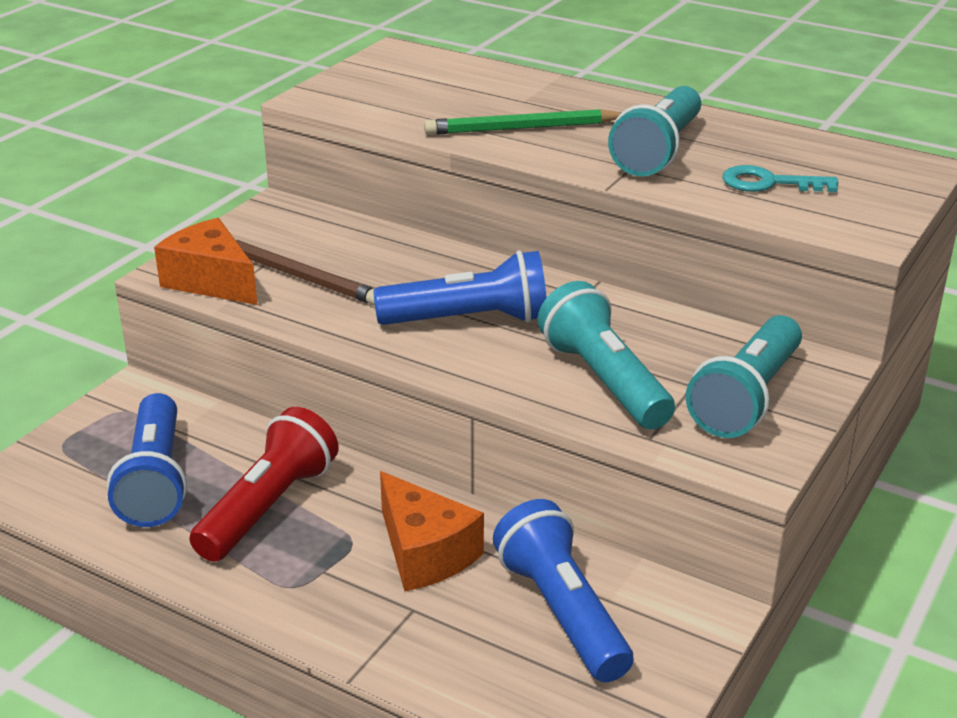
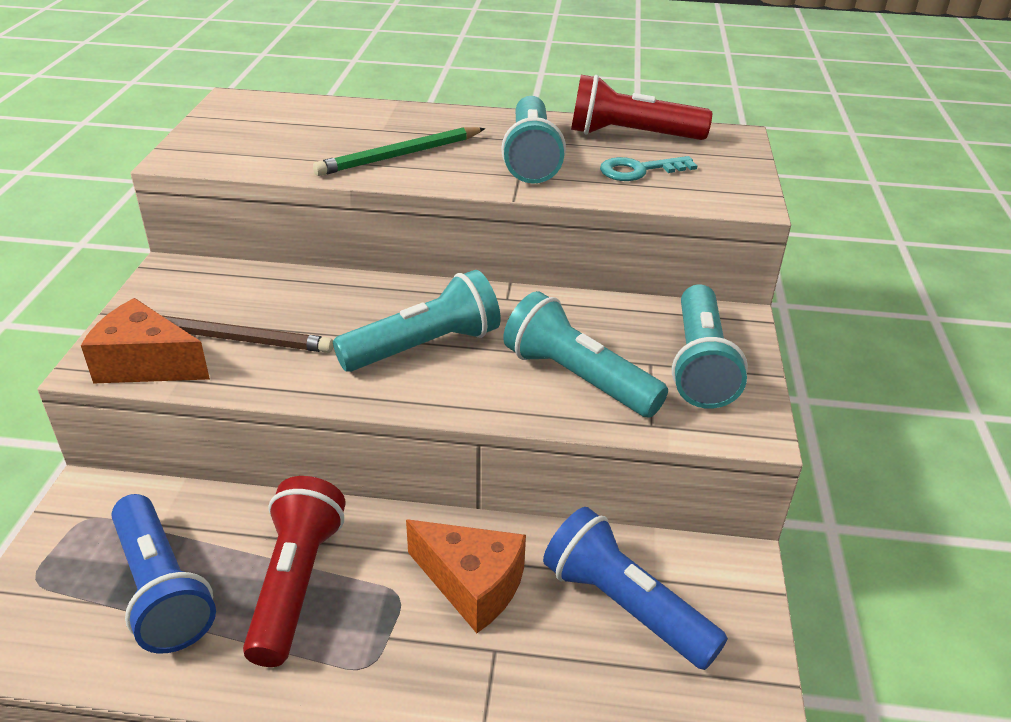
camera: 25 degrees left, 5 degrees up
blue flashlight [373,250,547,325] -> turquoise flashlight [333,270,501,372]
none -> red flashlight [571,75,712,140]

